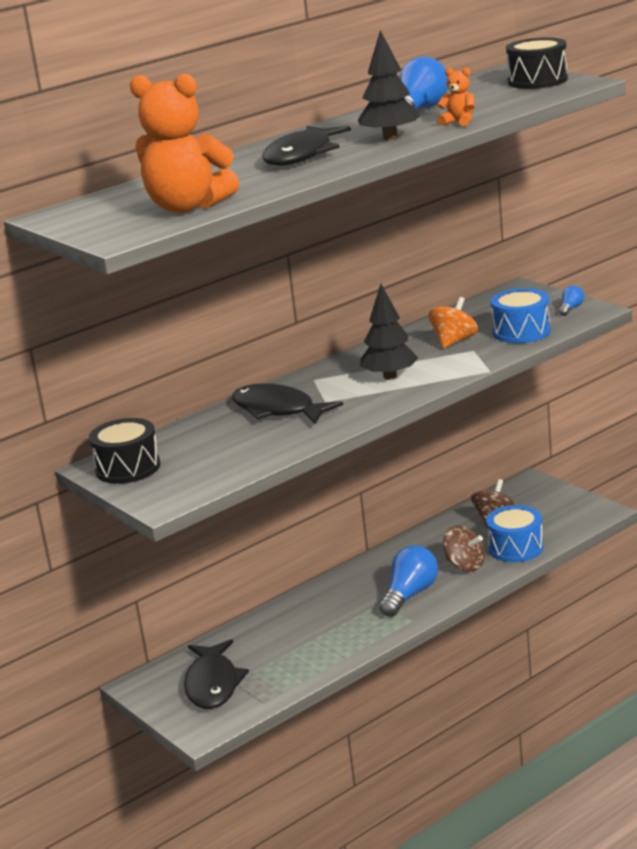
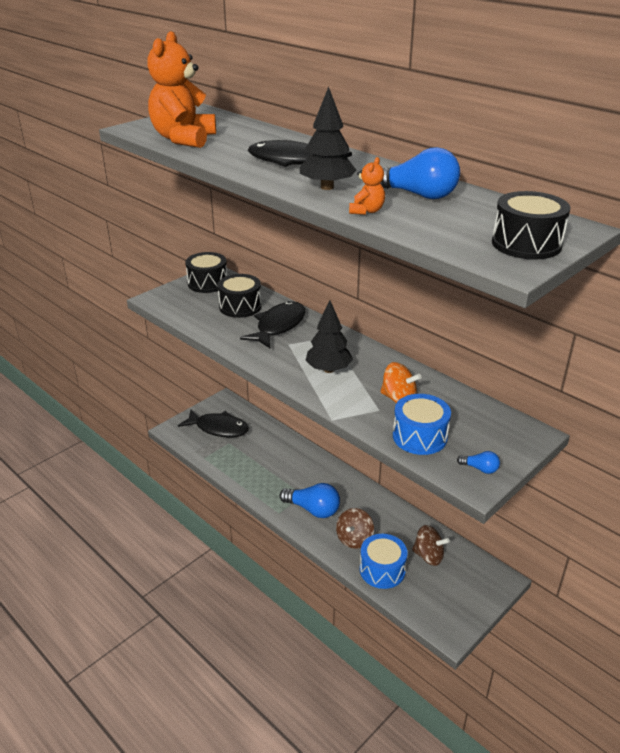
camera: 80 degrees right, 10 degrees up
black fish [184,639,249,709] -> black fish turned 150 degrees counterclockwise [178,410,249,438]
none -> black drum [217,274,262,318]

